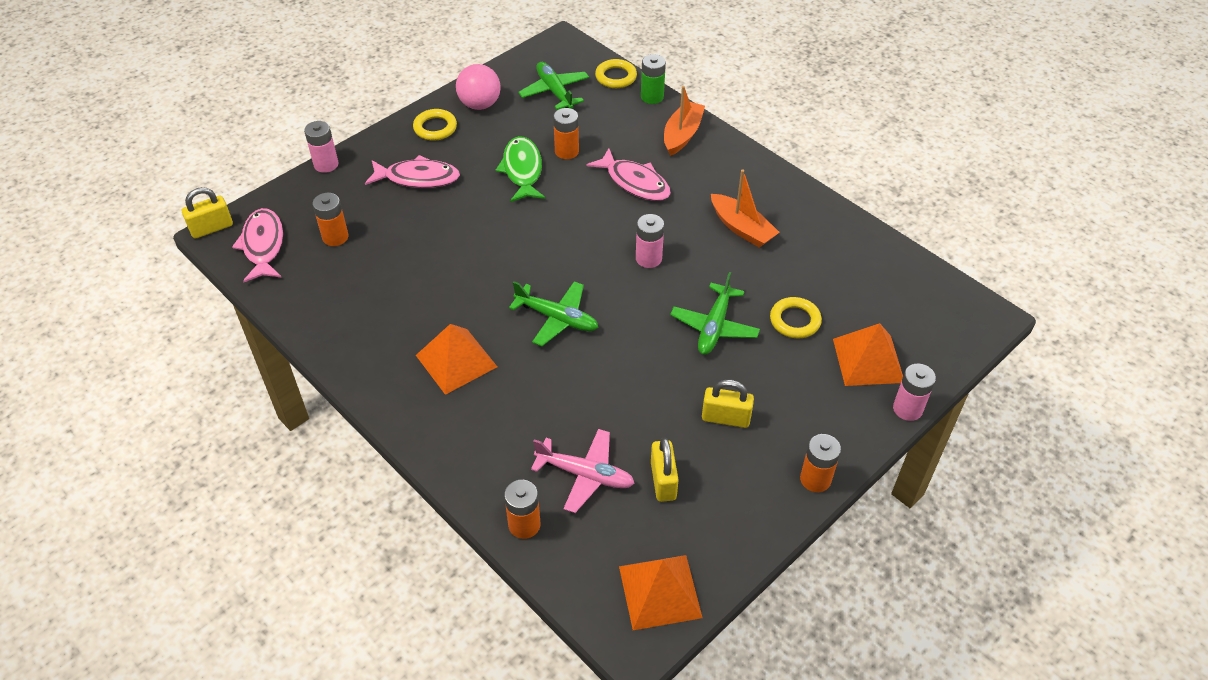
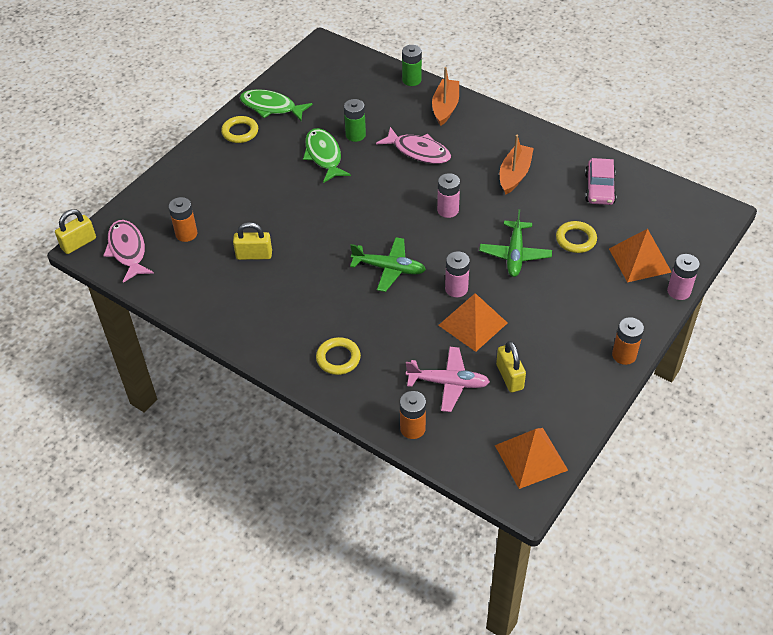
camera: 10 degrees left, 0 degrees up
pink battery [304,121,339,173] -> pink battery moved to [445,251,470,297]
pink fish [365,155,460,188] -> none
orange pyramid [416,324,497,395] -> orange pyramid moved to [438,293,507,352]
pink ball [456,64,501,110] -> green fish [240,89,313,121]
green plane [518,62,589,110] -> none
orange battery [553,108,579,159] -> green battery [344,99,366,142]
yellow ring [595,59,637,88] -> yellow ring moved to [316,337,361,375]
yellow padlock [702,379,754,428] -> yellow padlock moved to [233,222,272,260]
orange boat [711,170,780,247] -> orange boat turned 105 degrees counterclockwise [500,135,534,195]
none -> pink car [585,158,617,205]

